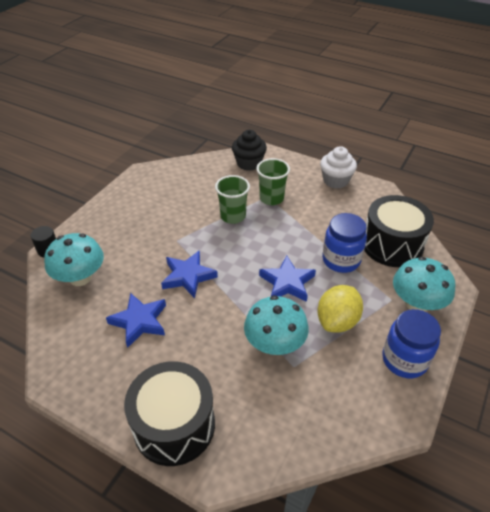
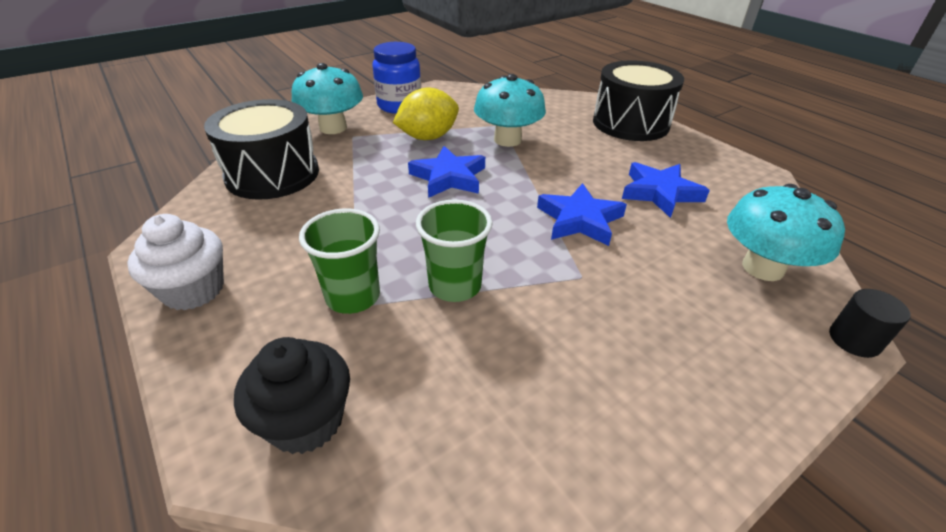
camera: 155 degrees left, 5 degrees down
blue jar [322,213,367,273] -> none

